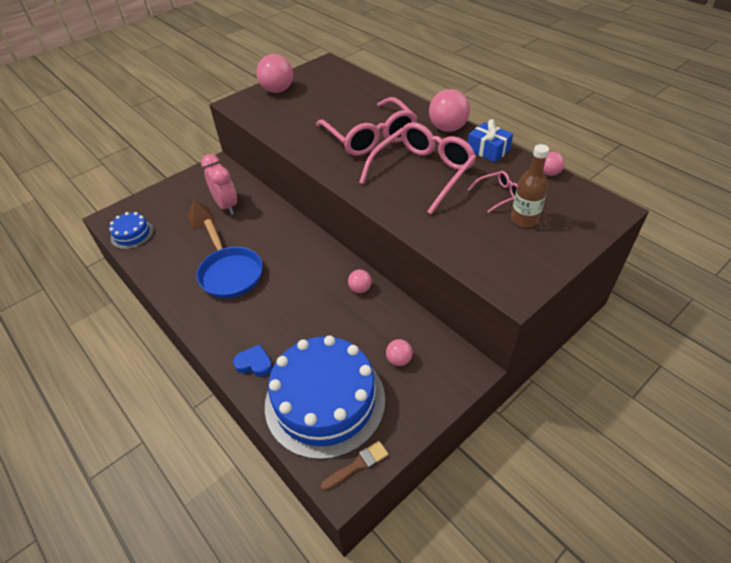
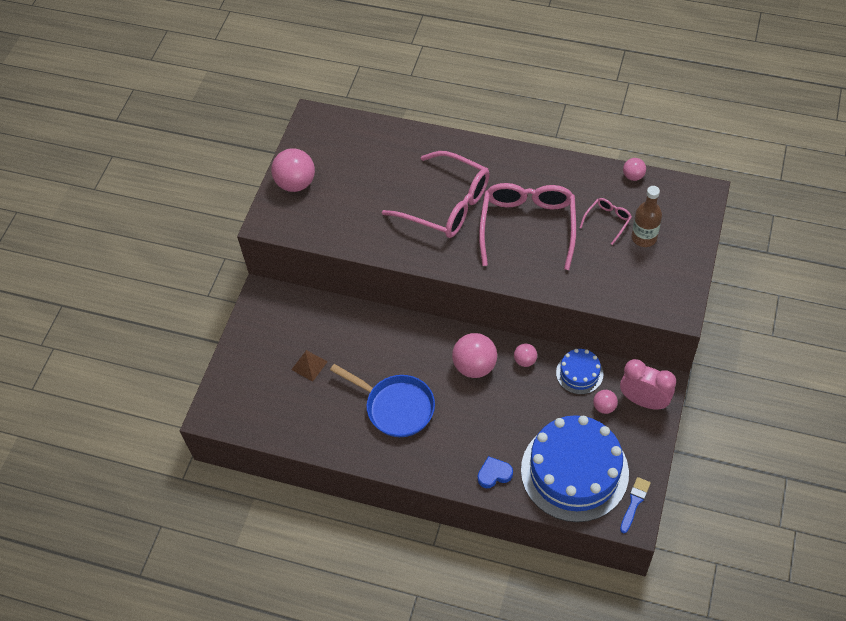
camera: 30 degrees left, 10 degrees up
blue cake [109,212,153,249] -> blue cake moved to [556,349,603,394]
pink clock [201,154,237,215] -> pink clock moved to [620,359,676,410]
brown brush [320,441,388,491] -> blue brush [620,477,651,533]
pink ball [429,89,470,132] -> pink ball moved to [452,333,497,378]
blue gift [468,119,513,162] -> none

